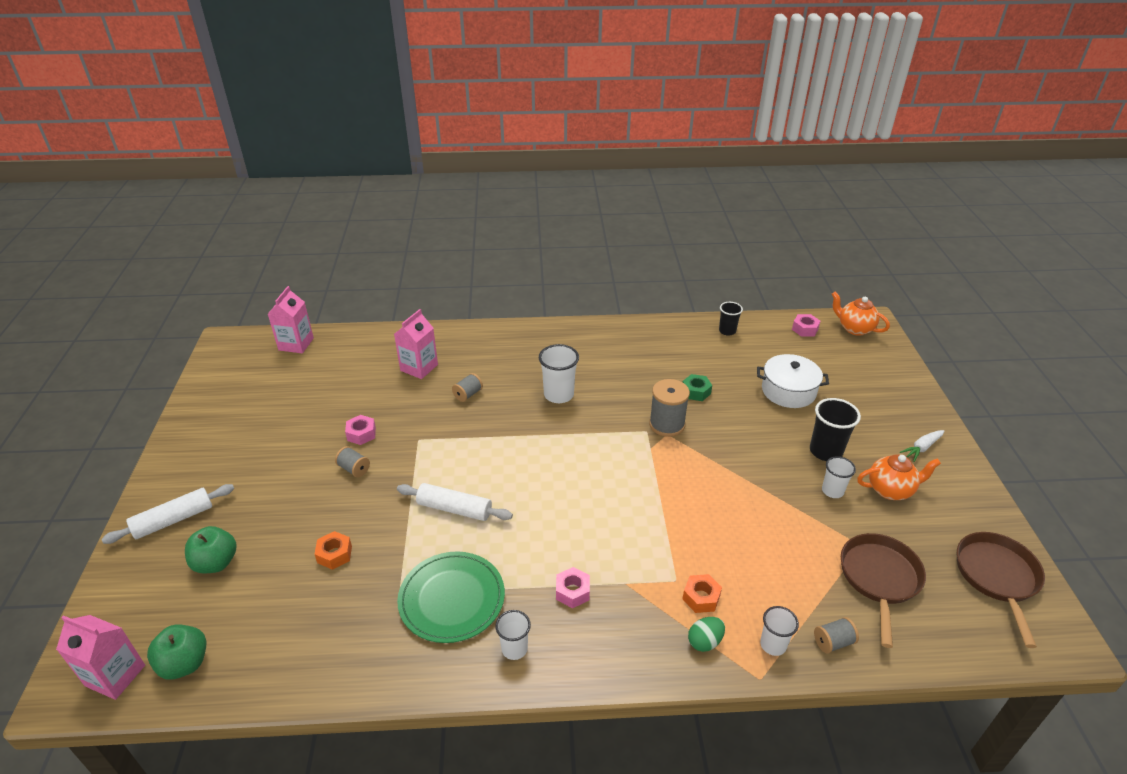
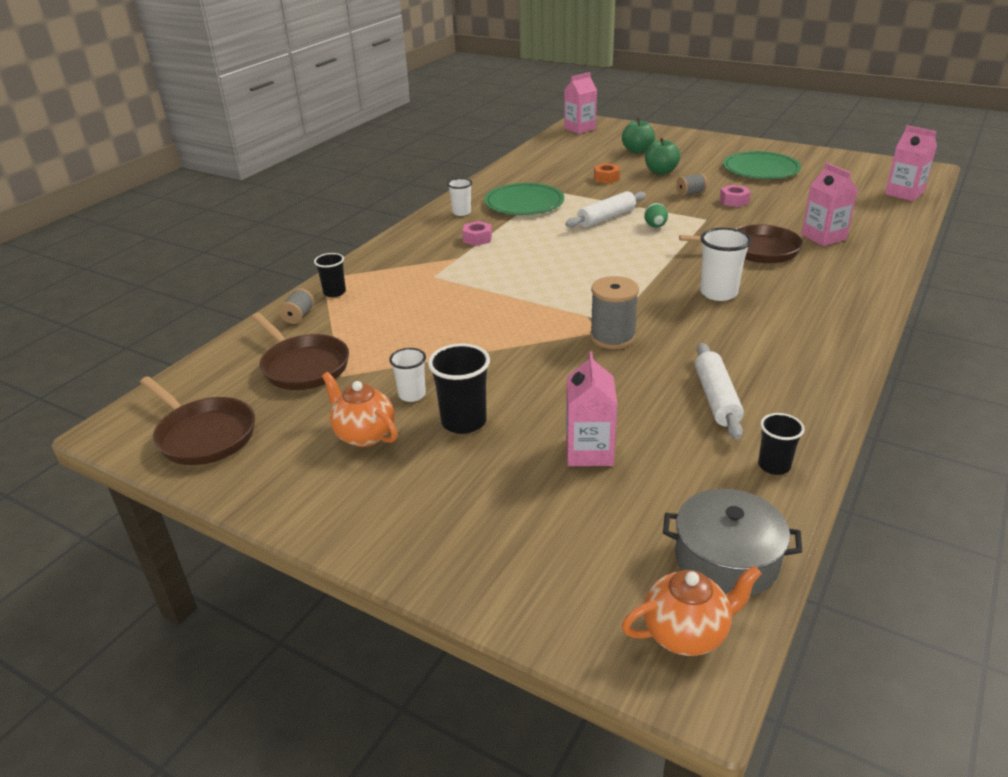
camera: 125 degrees right, 5 degrees down
white rolling pin [102,484,234,544] -> white rolling pin moved to [695,343,744,439]
green apple [147,624,206,680] -> green apple moved to [645,138,680,175]
grey spool [452,373,483,402] -> brown pan [679,224,803,264]
orange nut [682,574,722,613] -> none
green nut [683,374,712,401] -> none
green egg [688,617,725,652] -> green egg moved to [644,203,668,228]
white pot [757,354,829,408] -> pink carton [566,351,617,466]
white cup [760,606,799,656] -> black cup [314,253,346,297]
pink nut [792,314,820,337] -> grey pot [663,488,802,596]
orange teapot [857,454,941,500] -> orange teapot turned 105 degrees clockwise [322,372,397,447]
white carrot [900,430,944,462] -> none
none -> green plate [723,151,801,179]

